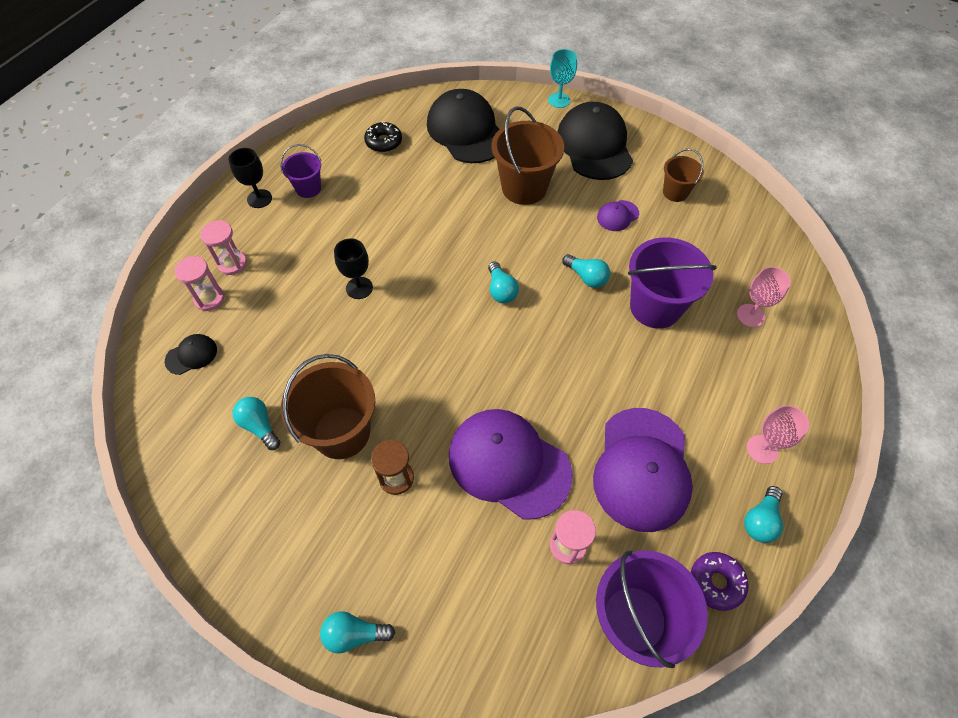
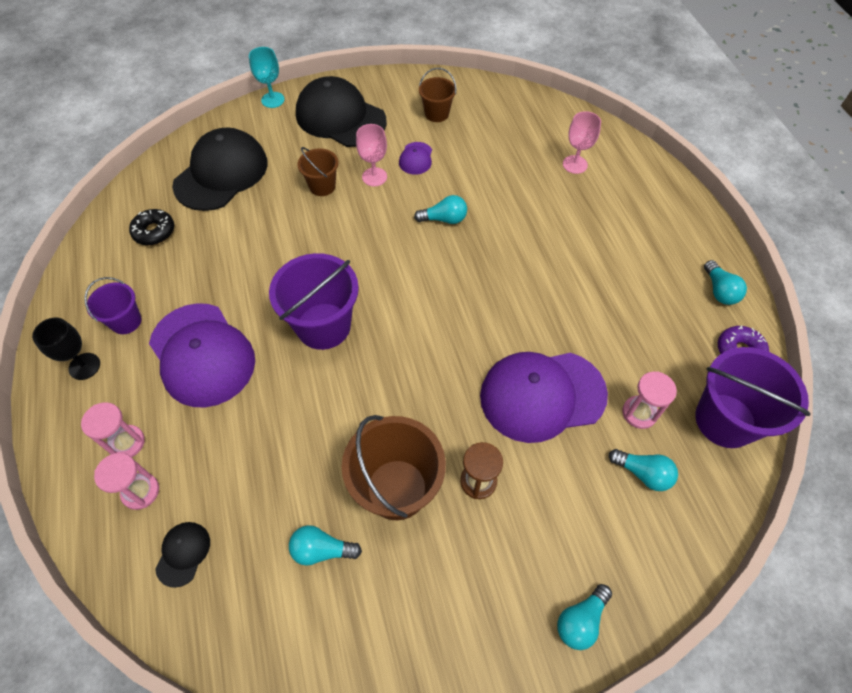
camera: 45 degrees left, 0 degrees up
black goblet [334,238,373,299] -> none
black cap [427,89,499,163] -> black cap turned 105 degrees clockwise [172,127,268,211]
turquoise light bulb [488,261,519,303] -> turquoise light bulb moved to [609,449,678,491]
brown bucket [491,107,564,205] -> brown bucket [297,147,339,196], size x0.55
purple cap [593,408,693,532] -> purple cap moved to [149,303,255,408]
purple bucket [628,237,717,329] -> purple bucket moved to [269,253,359,350]
pink goblet [747,405,809,464] -> pink goblet moved to [356,124,387,186]

